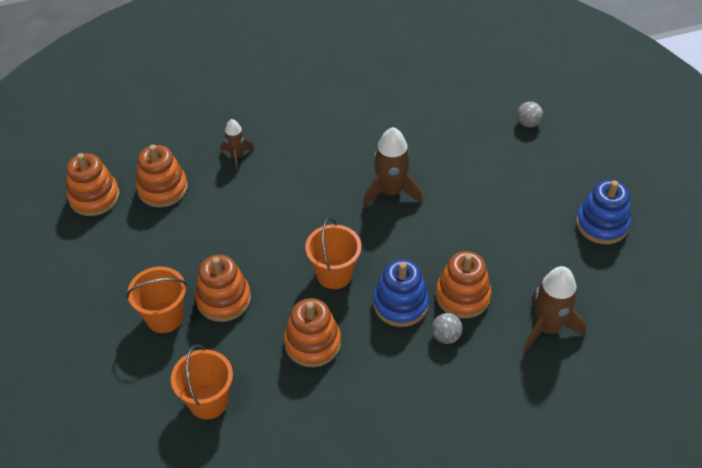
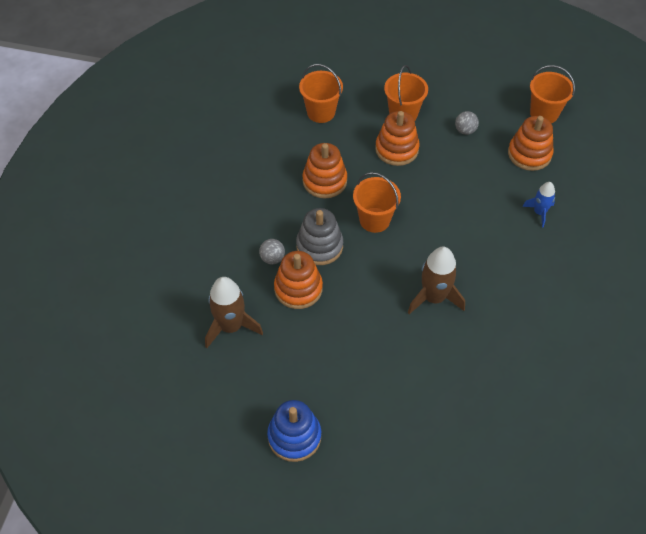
camera: 120 degrees right, 5 degrees up
orange stacking toy [66,153,120,216] -> orange bucket [530,65,575,123]
brown rocket [220,119,254,171] -> blue rocket [523,182,555,227]
blue stacking toy [373,259,429,327] -> grey stacking toy [296,208,343,265]
grey ball [517,101,543,127] -> grey ball moved to [455,111,479,135]

